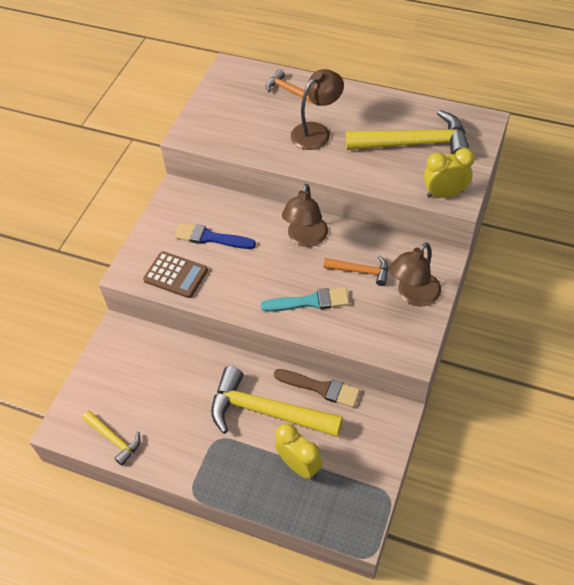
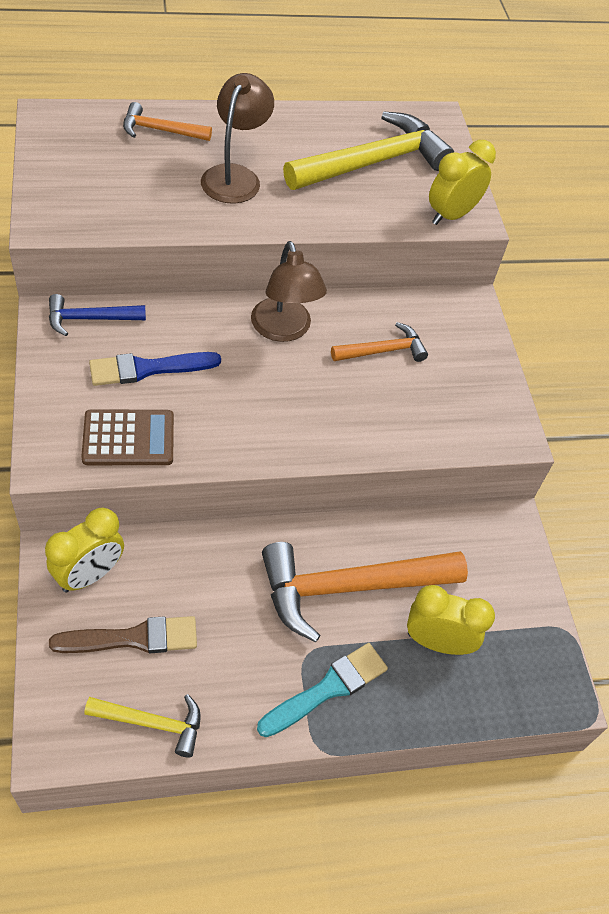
camera: 40 degrees left, 0 degrees up
yellow hammer [211,366,343,437] -> orange hammer [262,542,468,642]
turquoise brush [261,287,349,312] -> turquoise brush moved to [257,643,388,737]
brown brush [274,369,360,407] -> brown brush moved to [49,616,197,653]
brown lamp [390,243,441,306] -> none
none -> yellow clock [45,508,124,593]
none -> blue hammer [49,294,146,336]

